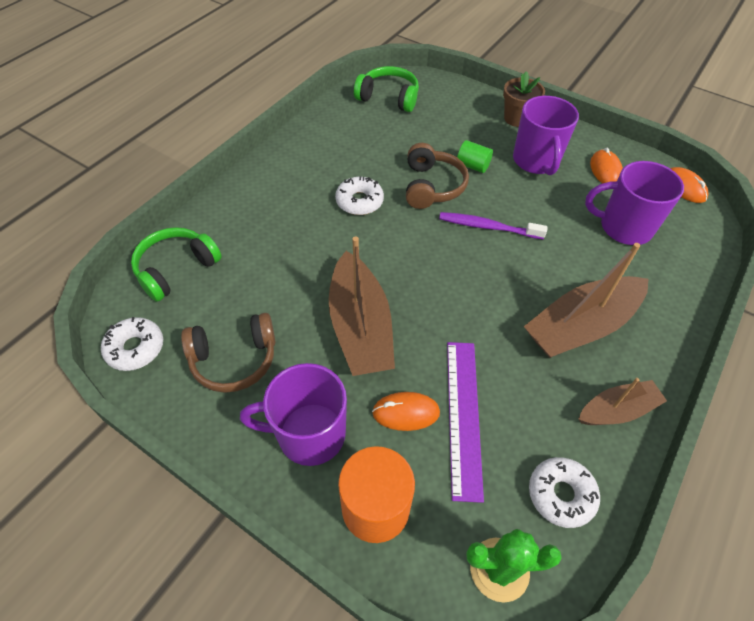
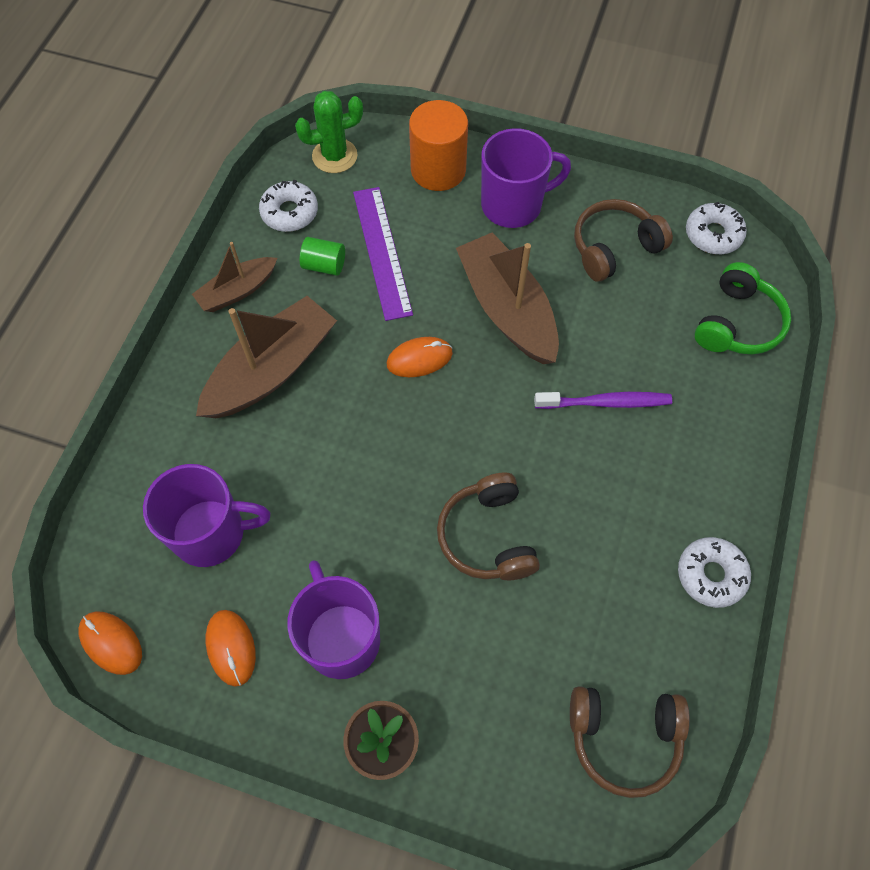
camera: 165 degrees right, 10 degrees up
white donut [335,176,384,215] -> white donut moved to [678,537,751,608]
green headphones [354,66,419,112] -> brown headphones [570,686,690,798]
orange mouse [372,392,440,431] -> orange mouse moved to [387,337,453,377]
purple toothbrush [439,212,548,239] -> purple toothbrush moved to [534,392,672,409]
green cylinder [457,140,493,173] -> green cylinder moved to [300,237,345,276]

